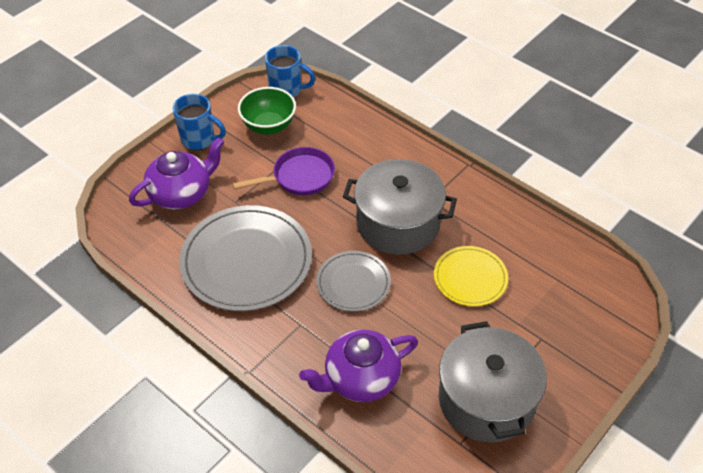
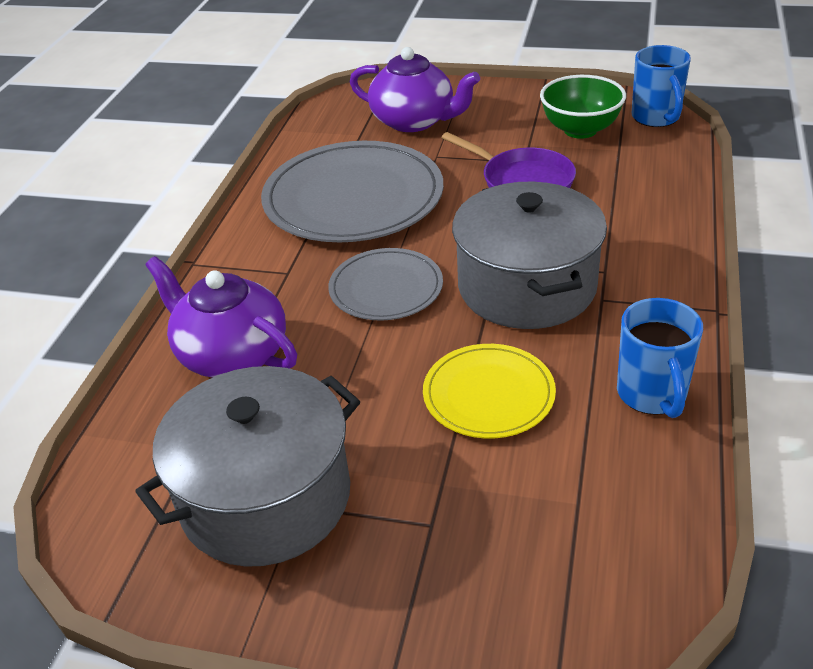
camera: 65 degrees right, 10 degrees down
blue mug [173,94,226,150] -> blue mug moved to [617,298,703,418]

